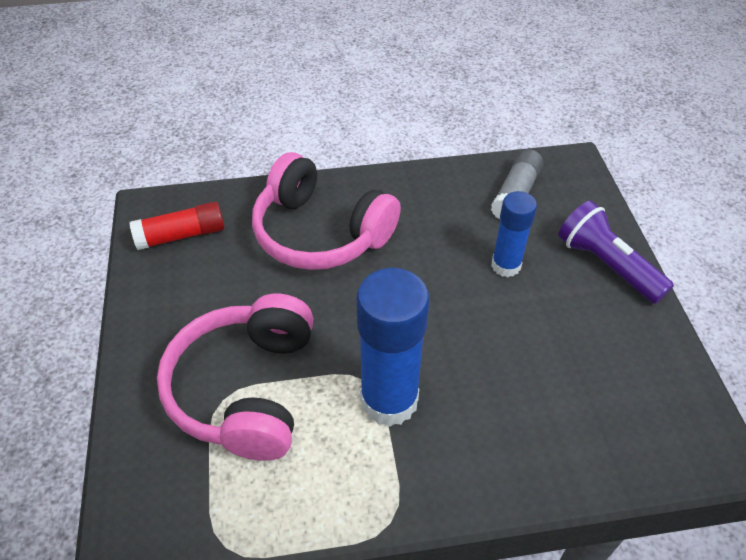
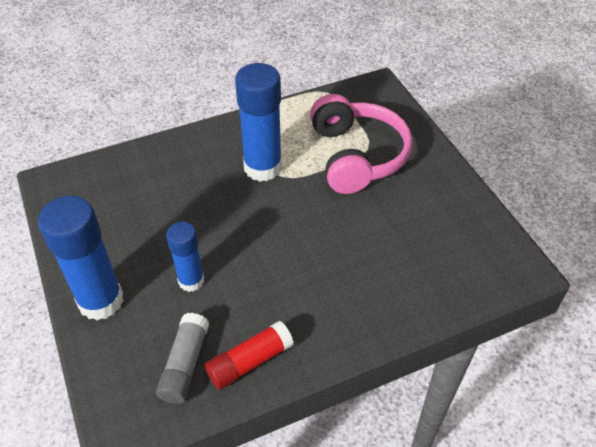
camera: 165 degrees right, 0 degrees up
red glue stick [130,202,225,250] -> red glue stick moved to [205,321,294,389]
pink headphones [252,152,401,270] -> none
purple flashlight [558,201,674,304] -> blue glue stick [38,196,124,321]

